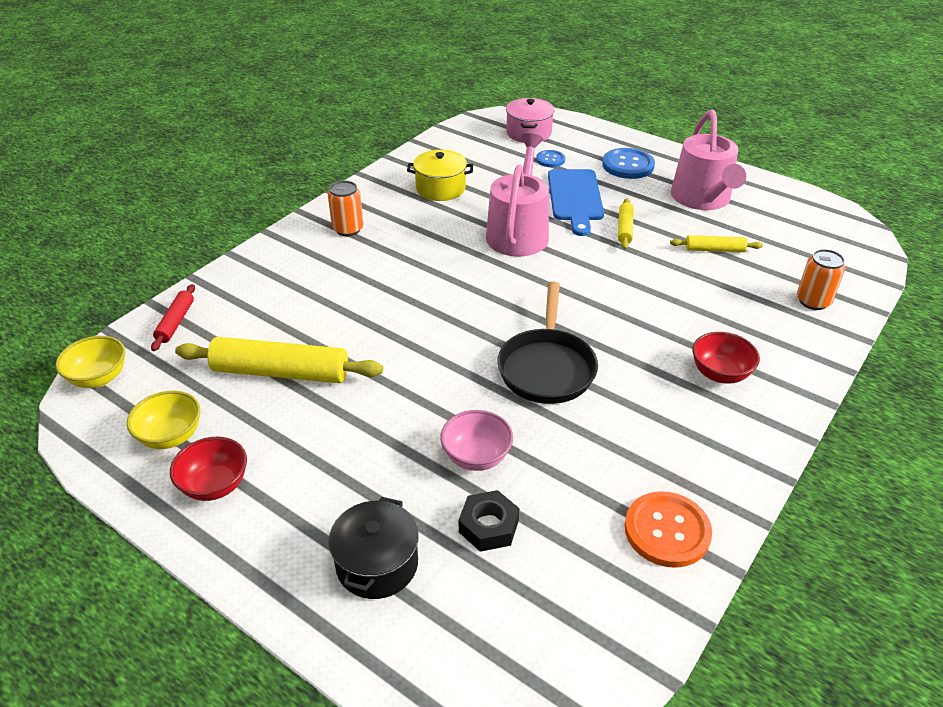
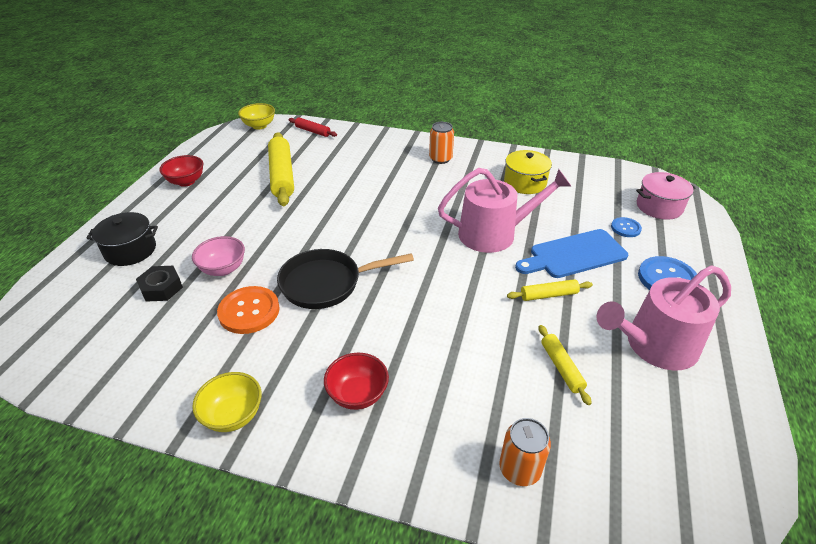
camera: 70 degrees right, 0 degrees up
yellow bowl [127,391,200,449] -> yellow bowl moved to [192,372,262,432]
red rolling pin [151,284,195,351] -> red rolling pin turned 45 degrees clockwise [289,117,337,137]
orange button [625,491,712,568] -> orange button moved to [217,286,280,334]

